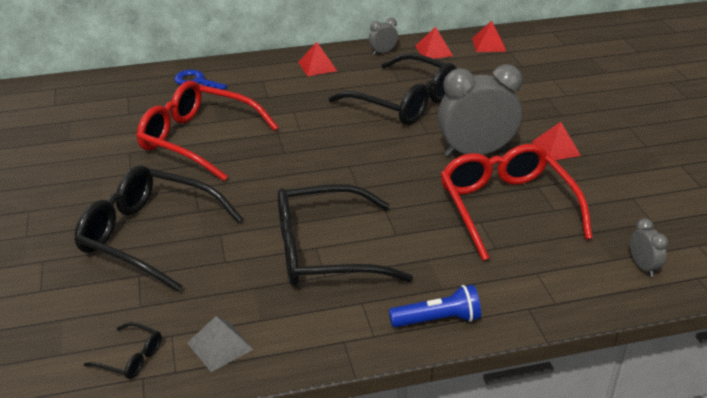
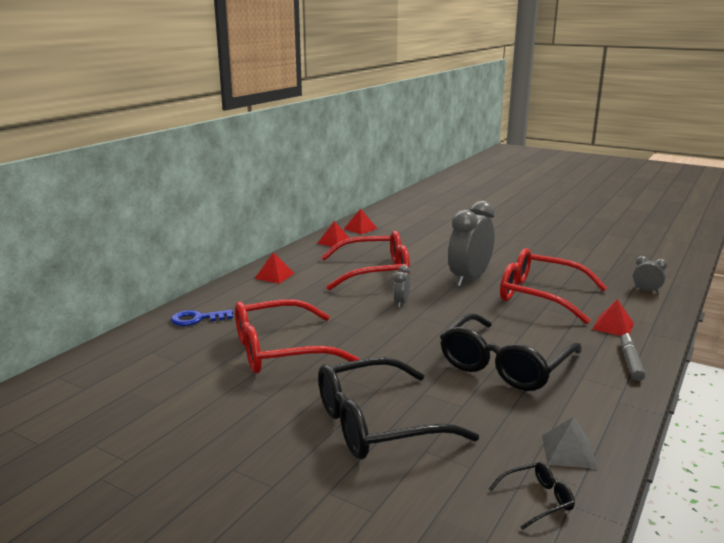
camera: 45 degrees left, 15 degrees down
black glasses [329,53,457,125] -> red glasses [321,231,410,290]
grey clock [369,18,398,55] -> grey clock moved to [393,265,410,308]
blue flashlight [389,285,481,327] -> grey marker [620,333,645,381]
red pyramid [532,122,581,160] -> red pyramid moved to [592,299,634,336]

